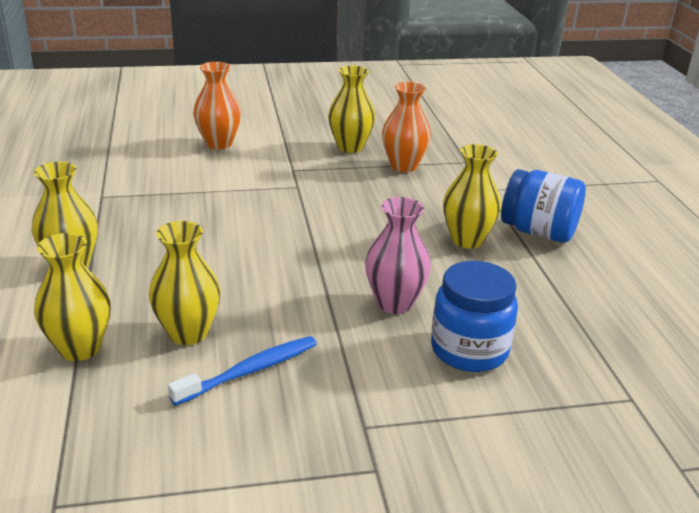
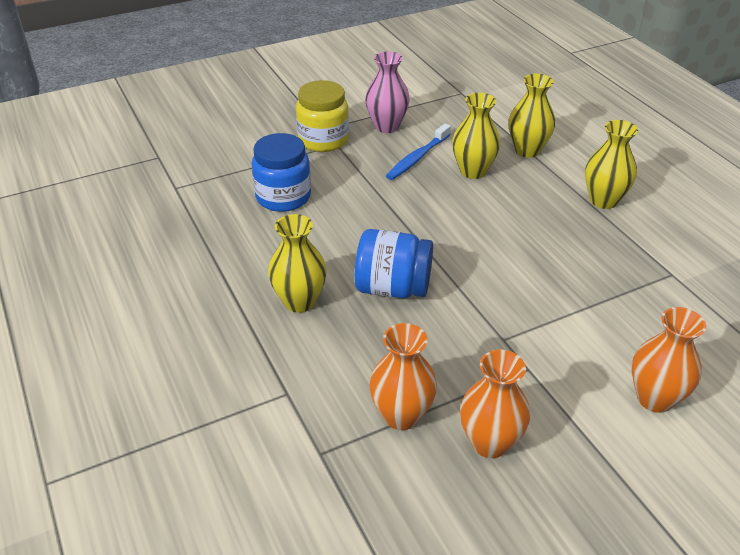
camera: 165 degrees right, 10 degrees up
yellow vase [328,66,375,153] -> orange vase [460,350,530,458]
pink vase [365,197,431,314] -> pink vase moved to [365,51,410,133]
blue jar [501,169,586,243] -> blue jar moved to [355,229,433,298]
none -> yellow jar [296,80,349,152]

